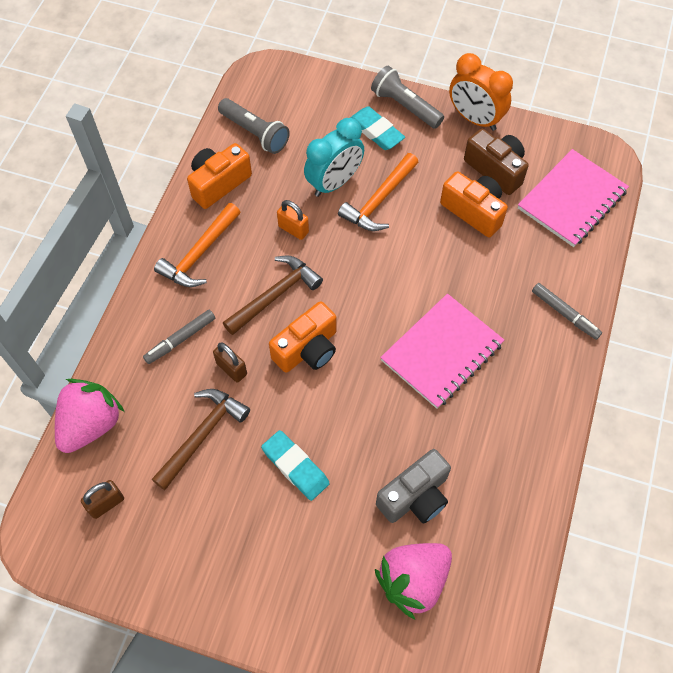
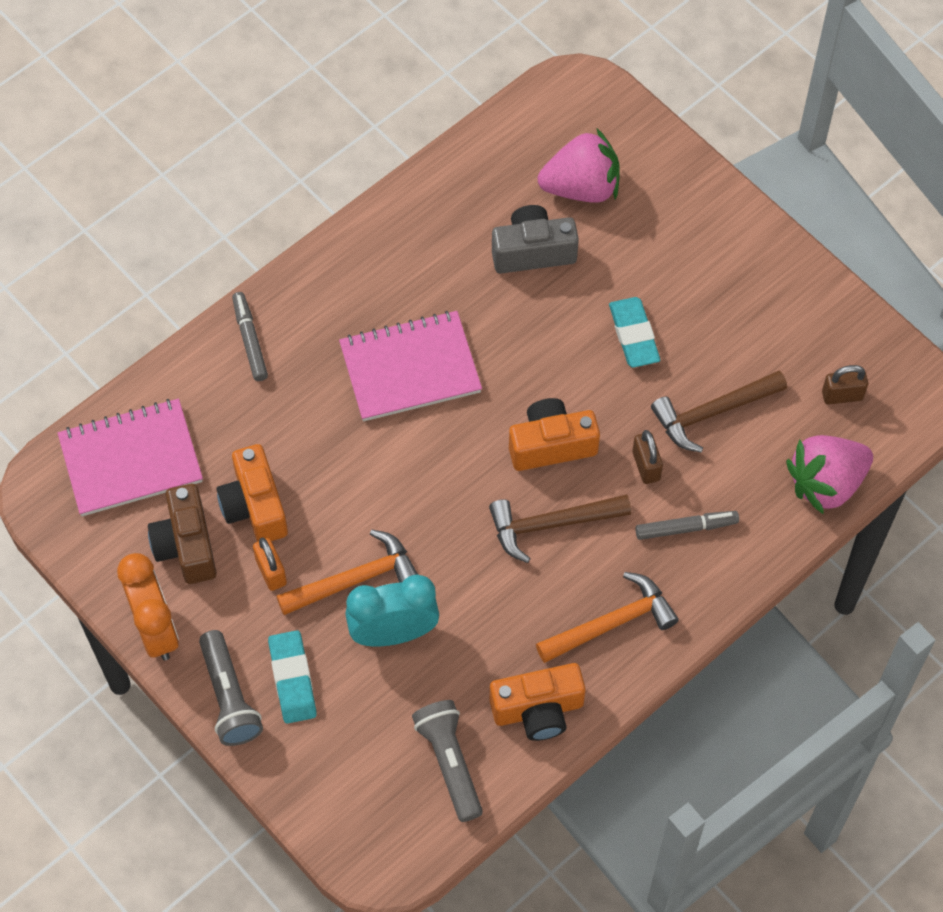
camera: 150 degrees left, 0 degrees up
orange padlock [277,200,309,240] -> orange padlock moved to [253,537,287,591]

